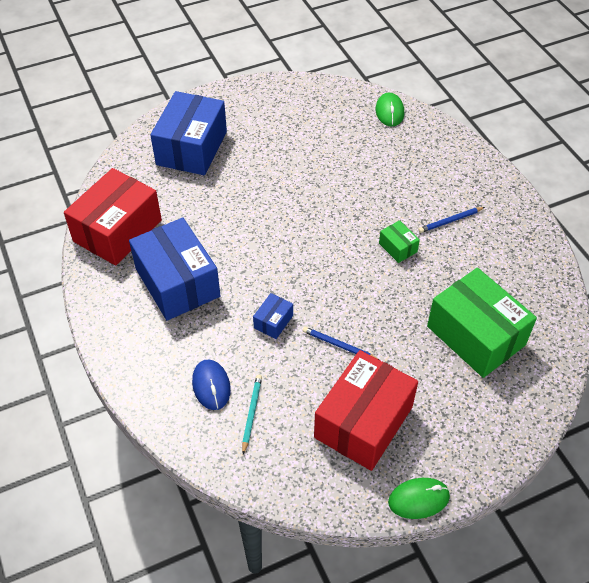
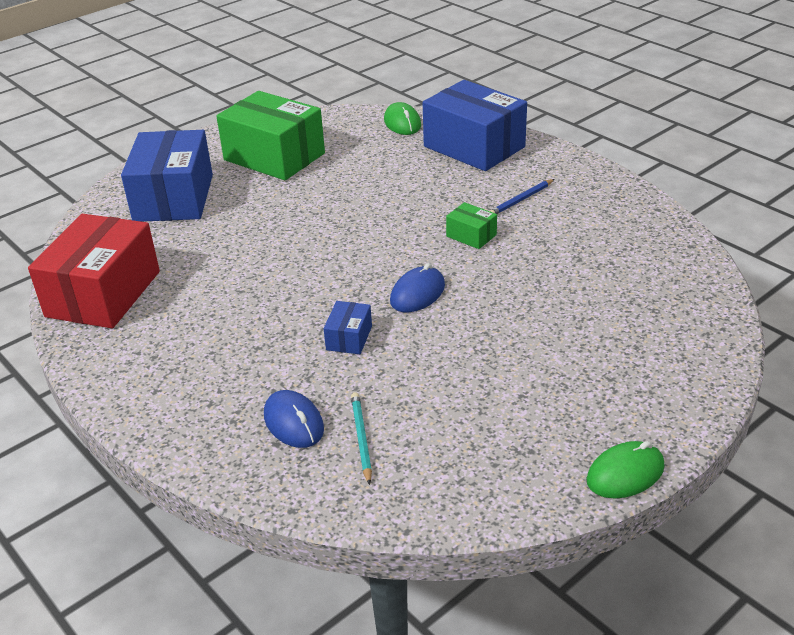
camera: 15 degrees left, 15 degrees down
blue box [129,218,221,321] -> blue box moved to [423,80,527,171]
blue pencil [302,327,379,360] -> none
red box [314,350,418,471] -> none
green box [427,268,537,378] -> green box moved to [216,91,325,180]
none -> blue mouse [390,263,445,312]

